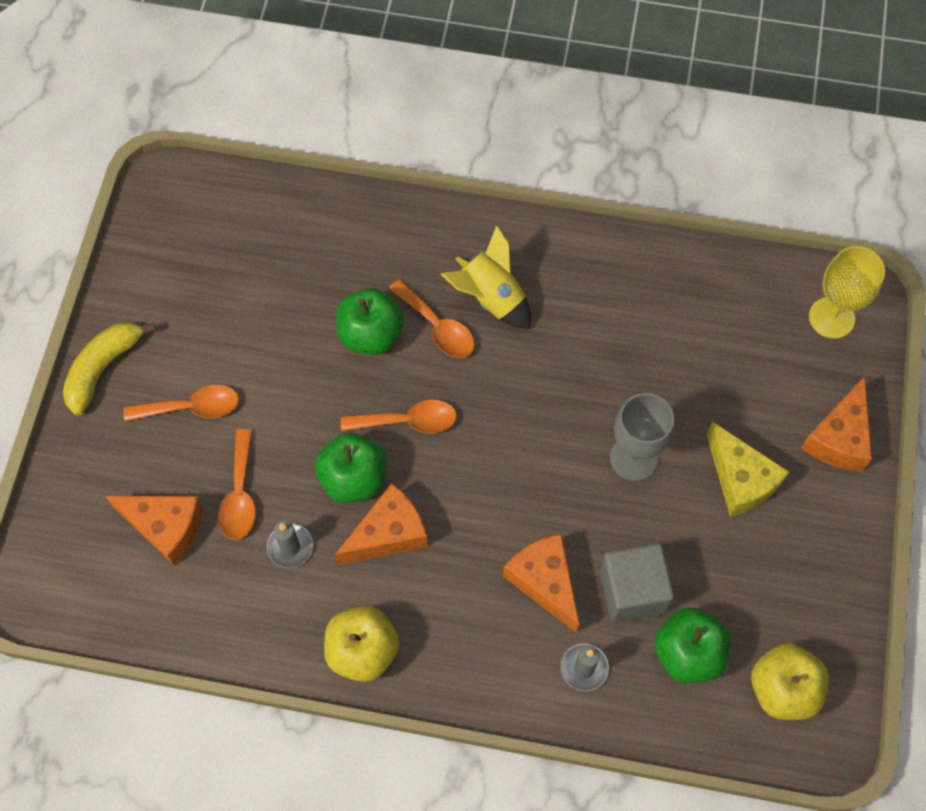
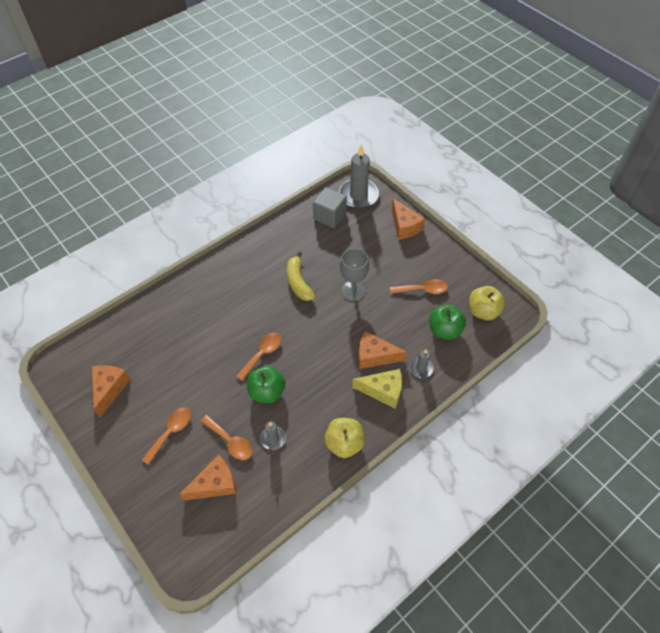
camera: 50 degrees left, 10 degrees down
yellow banana [63,322,156,416] -> yellow banana moved to [287,251,315,301]
orange cheese [335,483,428,565] -> orange cheese moved to [92,365,131,418]
green apple [336,288,404,355] -> none
orange spoon [389,279,475,358] -> orange spoon moved to [390,279,448,294]
yellow rocket [441,225,531,329] -> none
grey cube [600,544,674,622] -> grey cube moved to [313,187,347,228]
yellow cheese [706,422,789,517] -> yellow cheese moved to [352,369,402,409]
yellow goblet [809,246,885,339] -> grey candle [339,144,379,208]

